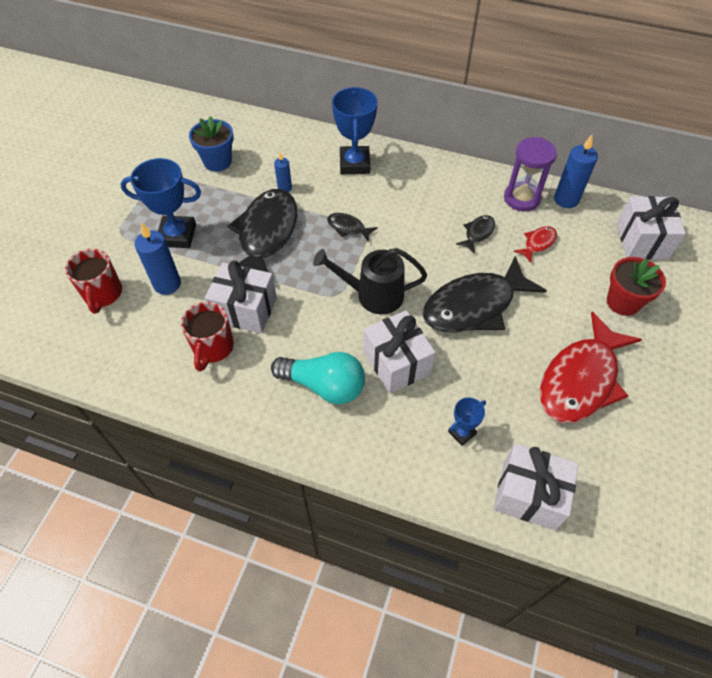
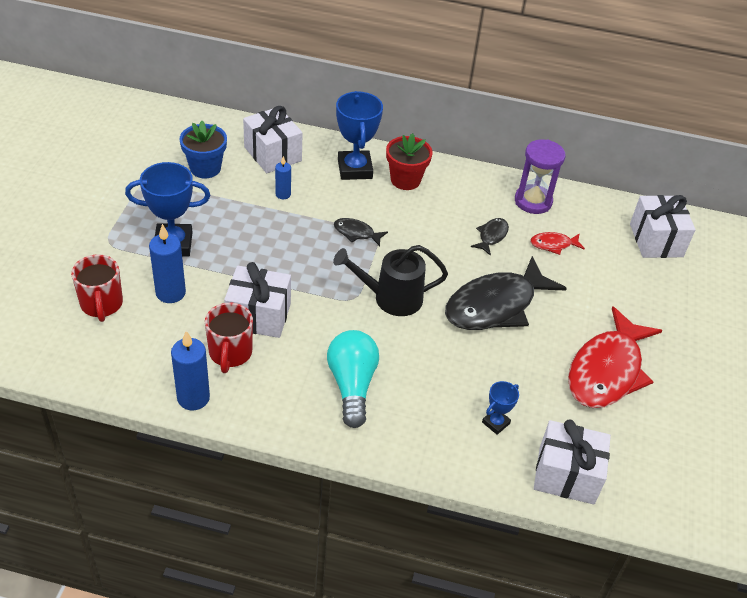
camera: 10 degrees left, 10 degrees down
black fish [227,189,297,272] -> none
turquoise light bulb [271,352,365,404] -> turquoise light bulb turned 105 degrees counterclockwise [327,330,379,428]
white gift [364,310,436,394] -> white gift moved to [243,106,303,173]
red fish [514,226,557,263] -> red fish turned 135 degrees counterclockwise [530,232,585,255]
blue candle [554,135,598,208] -> blue candle moved to [171,331,210,411]
red flower pot [607,257,666,316] -> red flower pot moved to [386,133,432,190]

